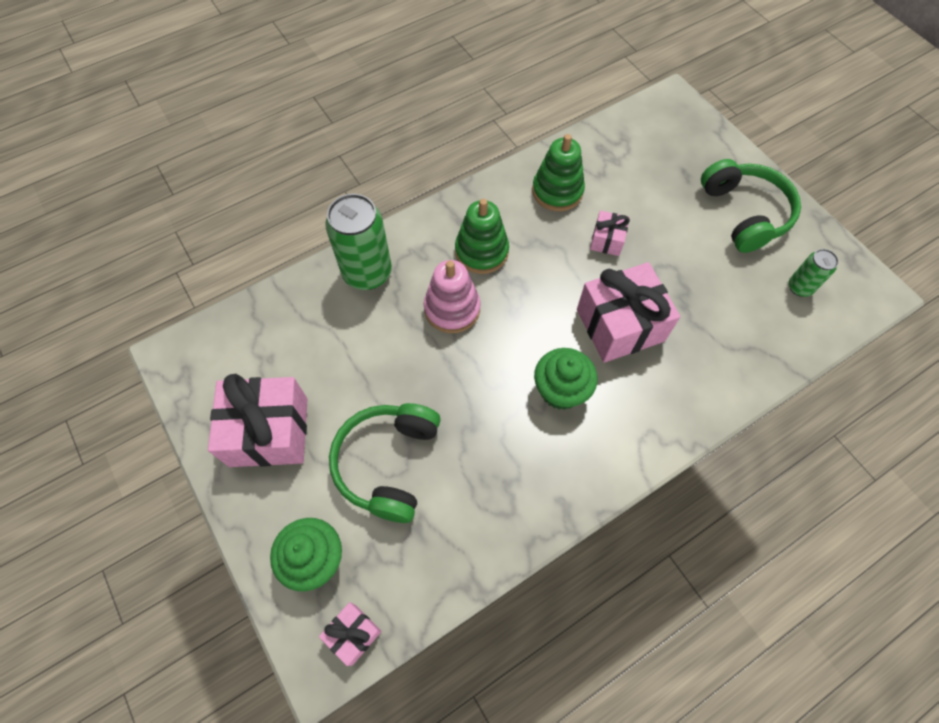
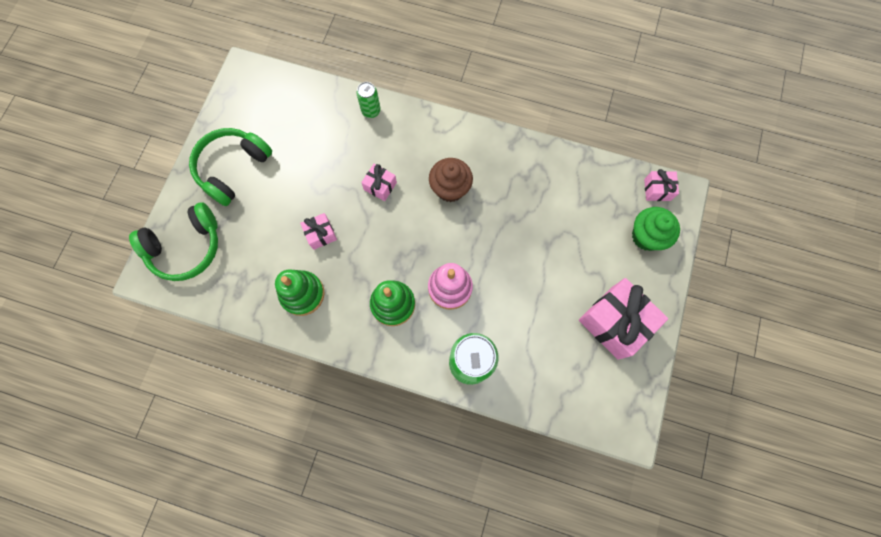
camera: 130 degrees left, 10 degrees up
green headphones [329,403,441,523] -> green headphones moved to [129,202,218,281]
green cupcake [534,348,597,410] -> brown cupcake [429,158,473,202]
pink gift [577,262,680,363] -> pink gift [361,164,397,201], size x0.49
green can [789,249,839,297] -> green can moved to [356,82,381,118]

